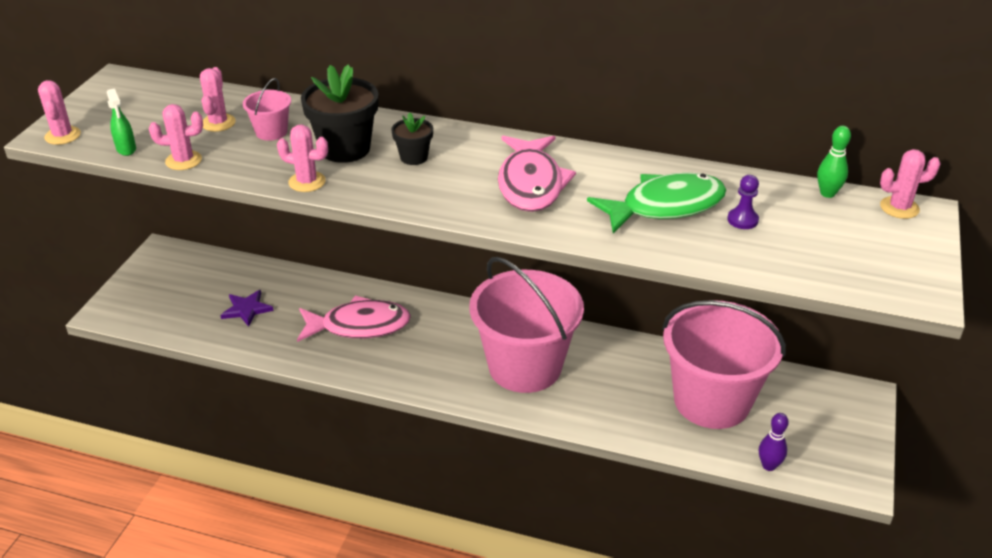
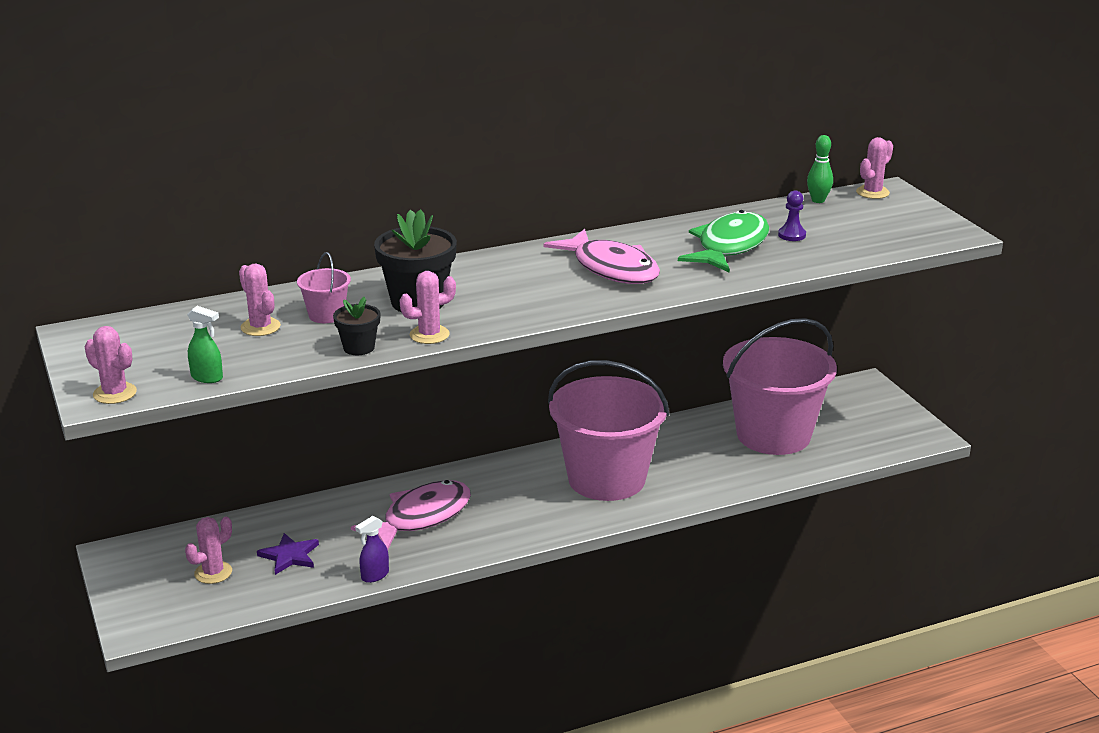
camera: 40 degrees left, 10 degrees down
pink cactus [149,104,203,170] -> pink cactus moved to [185,517,232,584]
black flower pot [391,112,433,165] -> black flower pot moved to [333,297,381,355]
purple bowling pin [759,413,789,471] -> none
none -> purple spray bottle [355,516,389,583]

